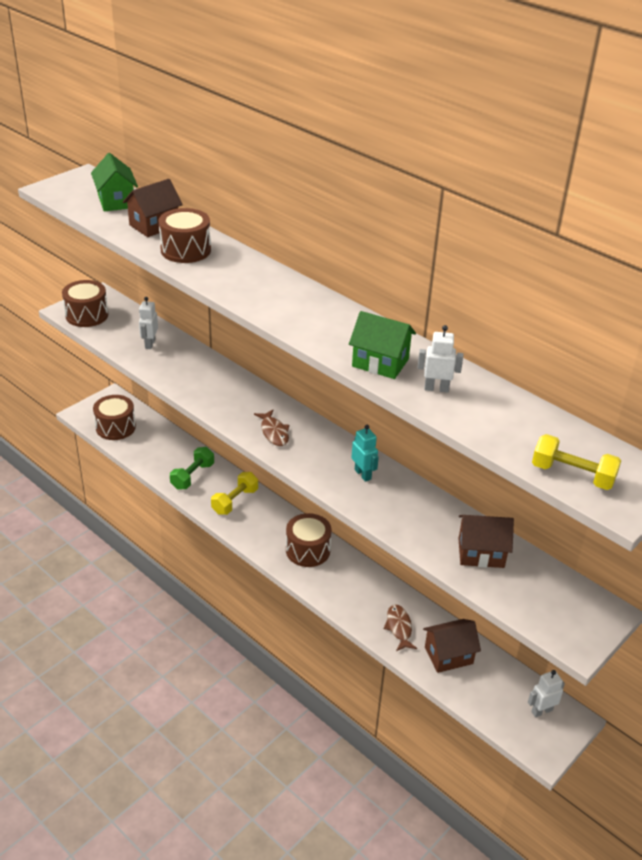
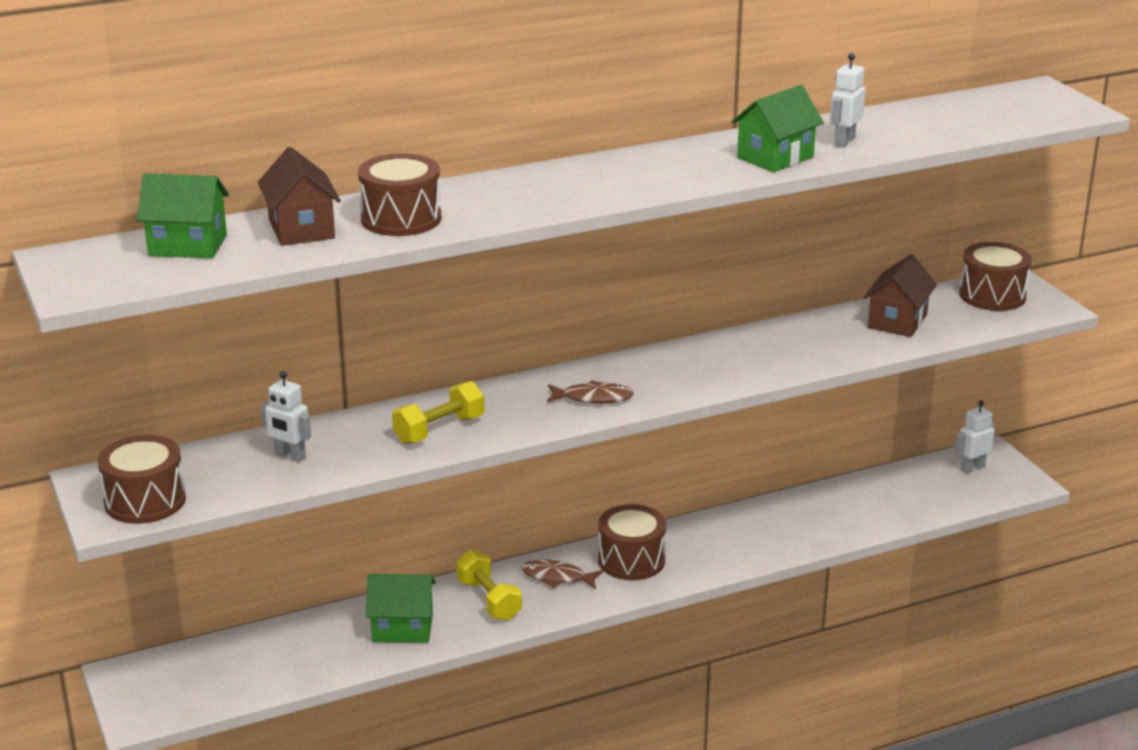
camera: 65 degrees left, 10 degrees down
brown drum [93,395,136,440] -> brown drum moved to [959,242,1032,311]
green dumbbell [170,447,214,490] -> green house [366,574,436,643]
turquoise robot [351,425,379,482] -> none
brown fish [384,605,417,651] -> brown fish moved to [521,560,603,589]
brown house [423,619,481,673] -> none
white robot [528,670,565,717] -> white robot turned 60 degrees clockwise [955,400,995,474]
yellow dumbbell [532,434,621,490] -> yellow dumbbell moved to [392,381,484,444]

